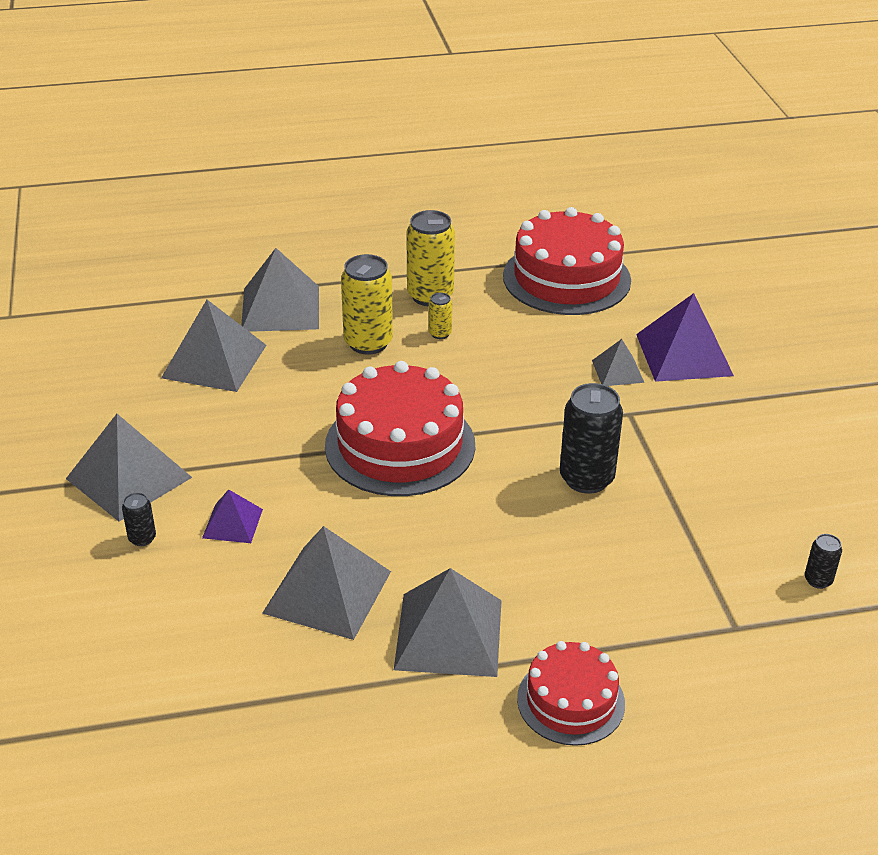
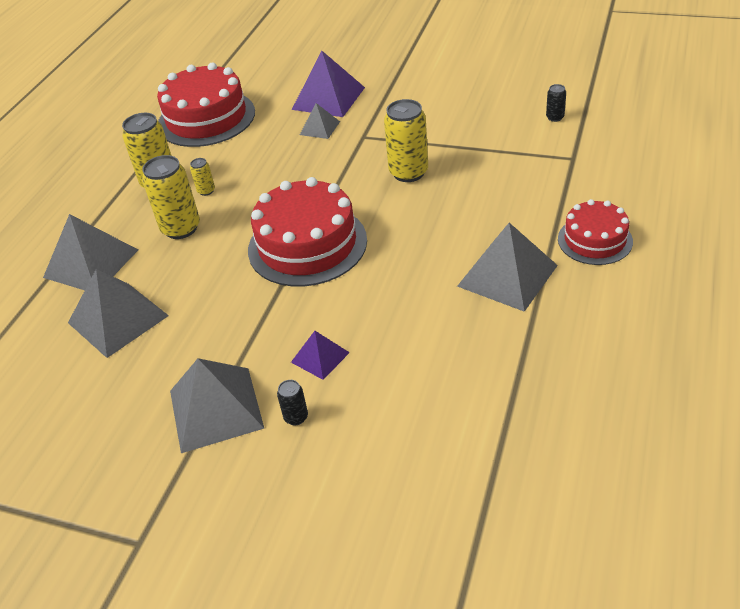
camera: 55 degrees left, 5 degrees up
grey pyramid [262,526,391,640] -> none
black can [560,383,623,494] -> yellow can [384,99,428,182]

